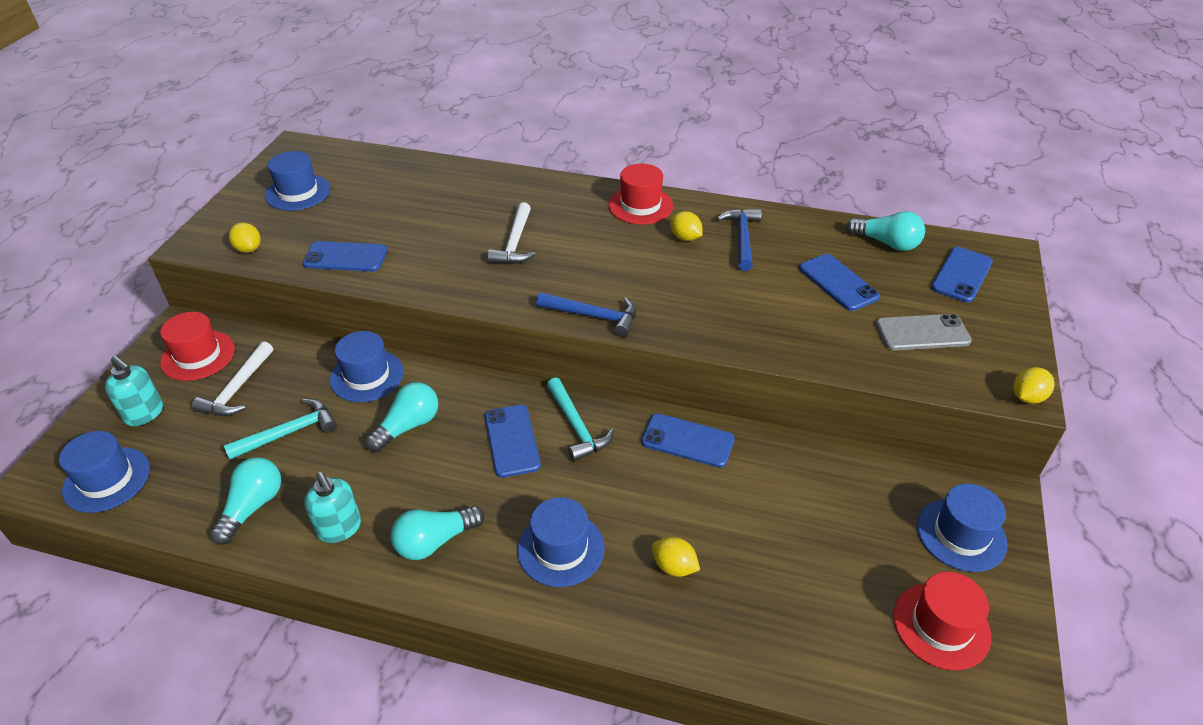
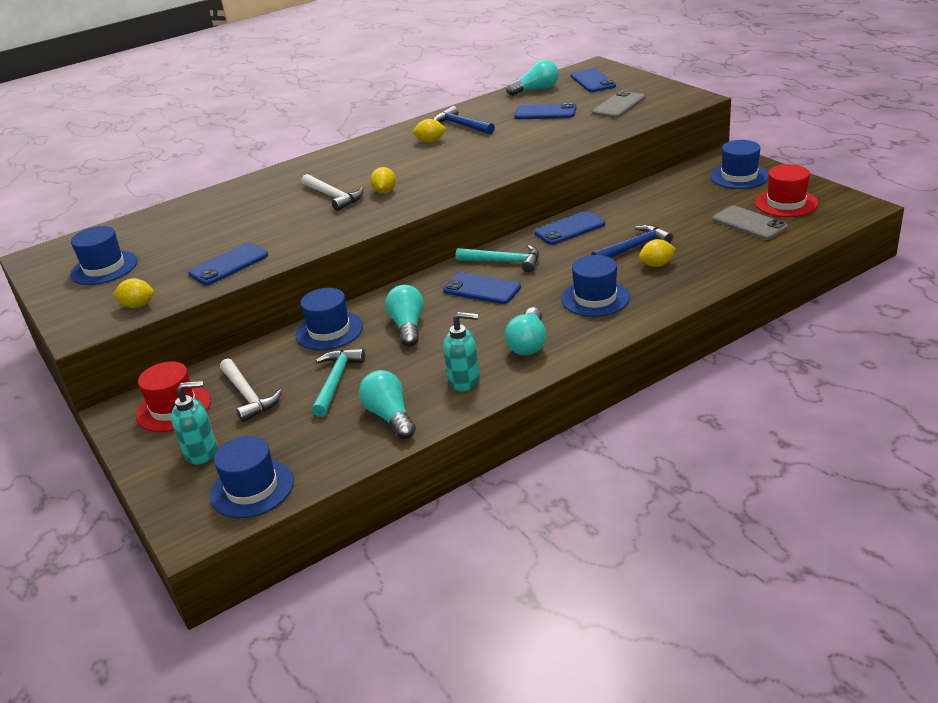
camera: 45 degrees left, 10 degrees down
blue hammer [536,292,636,337] -> blue hammer moved to [591,225,673,258]
red hat [608,163,673,225] -> none
yellow lemon [1013,367,1055,404] -> yellow lemon moved to [370,167,396,194]
none -> grey phone [713,206,788,240]

